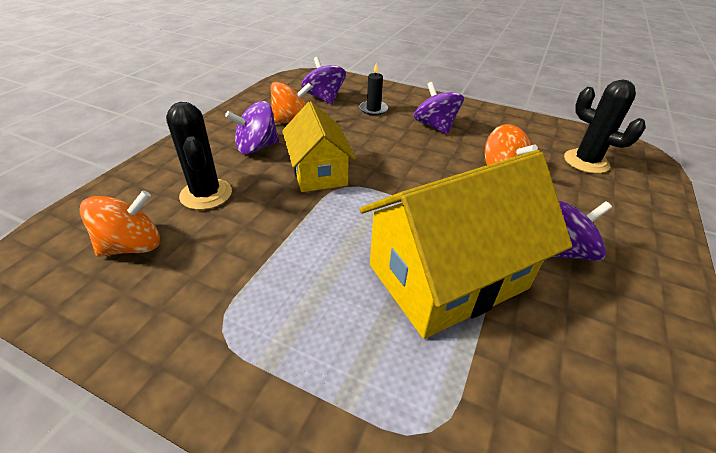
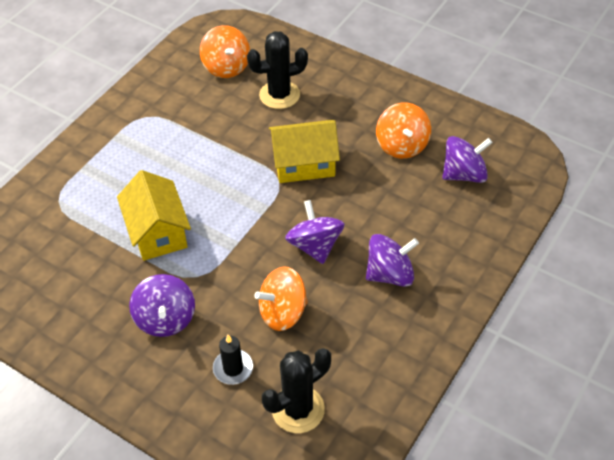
camera: 100 degrees right, 10 degrees up
purple spinning top [225,101,279,154] -> purple spinning top moved to [285,200,345,264]
black candle [359,62,388,115] -> black candle moved to [213,335,253,385]
yellow house [360,150,572,339] -> yellow house [117,170,191,261], size x0.62

